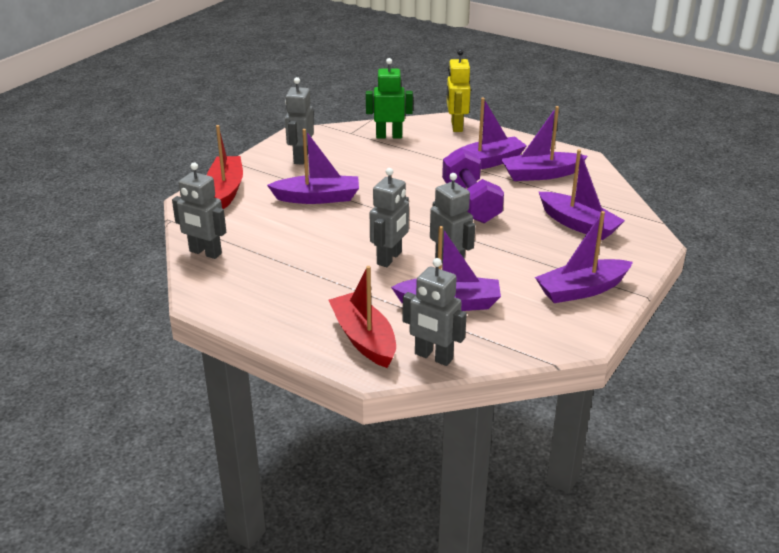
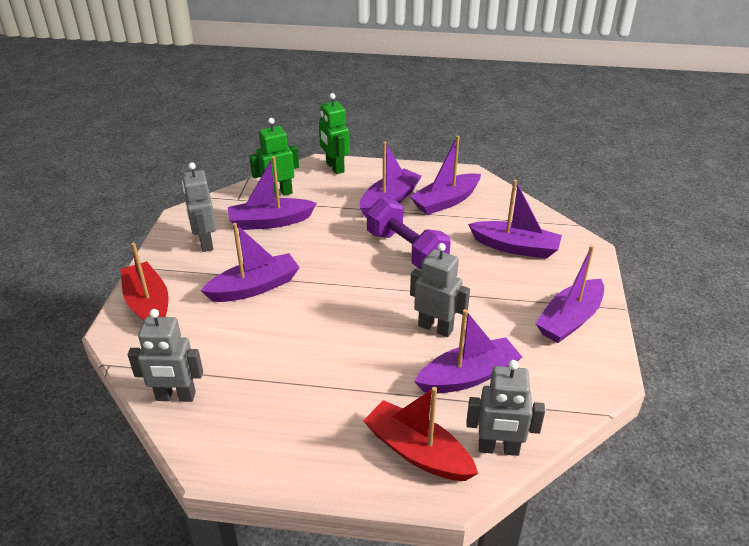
camera: 25 degrees left, 5 degrees up
grey robot [370,168,409,267] -> none
yellow robot [447,49,471,132] -> green robot [319,93,349,174]
none -> purple boat [228,156,317,230]

